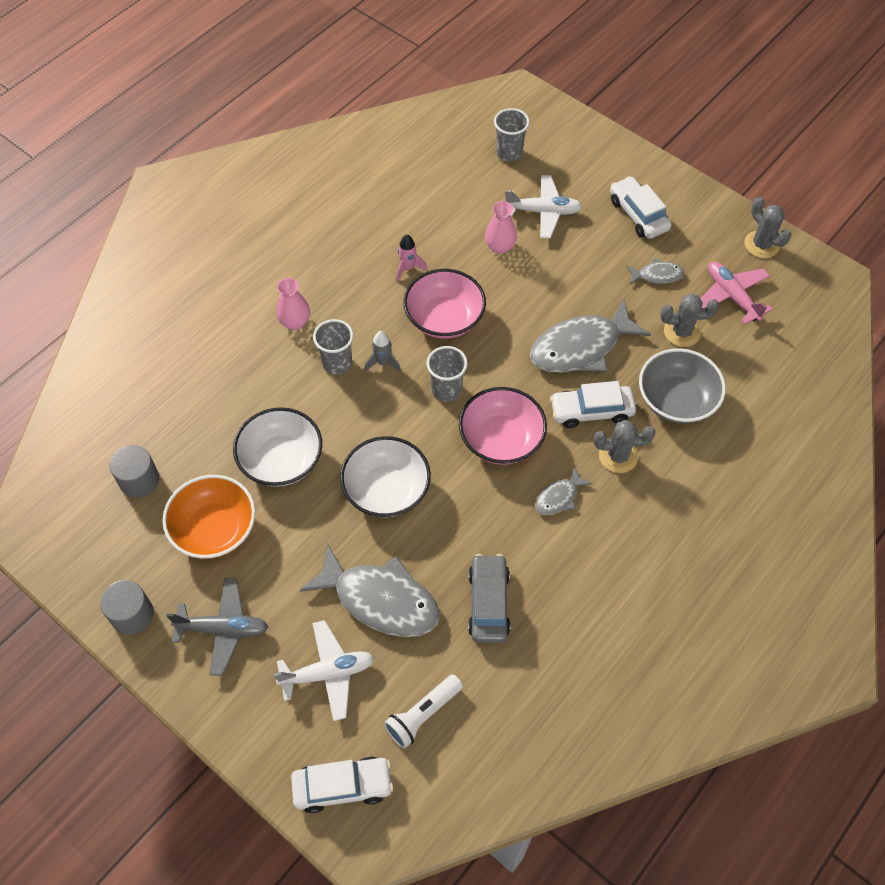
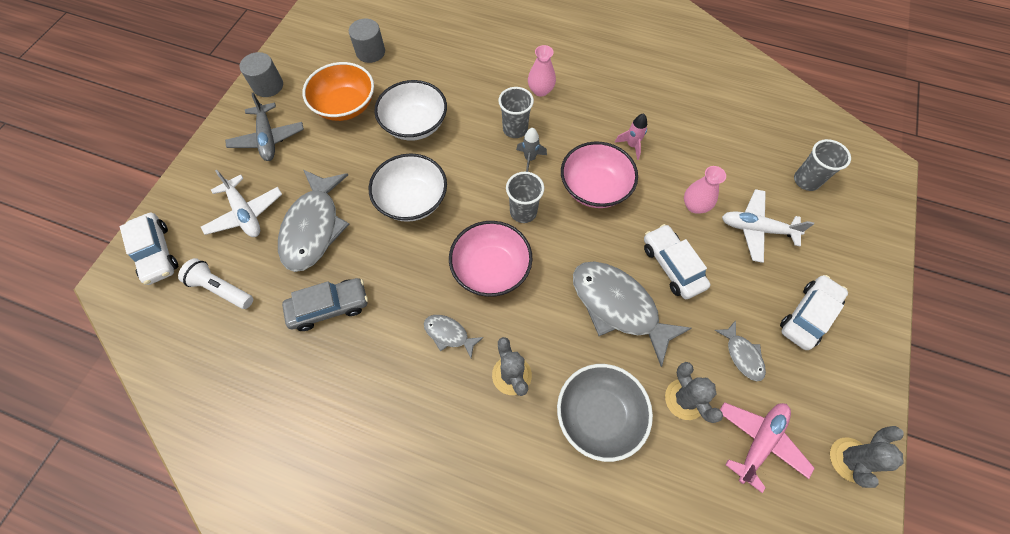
camera: 70 degrees right, 5 degrees up
white plane [505,175,582,239] -> white plane turned 120 degrees clockwise [722,189,814,263]
white car [550,381,636,428] -> white car moved to [644,224,710,299]

